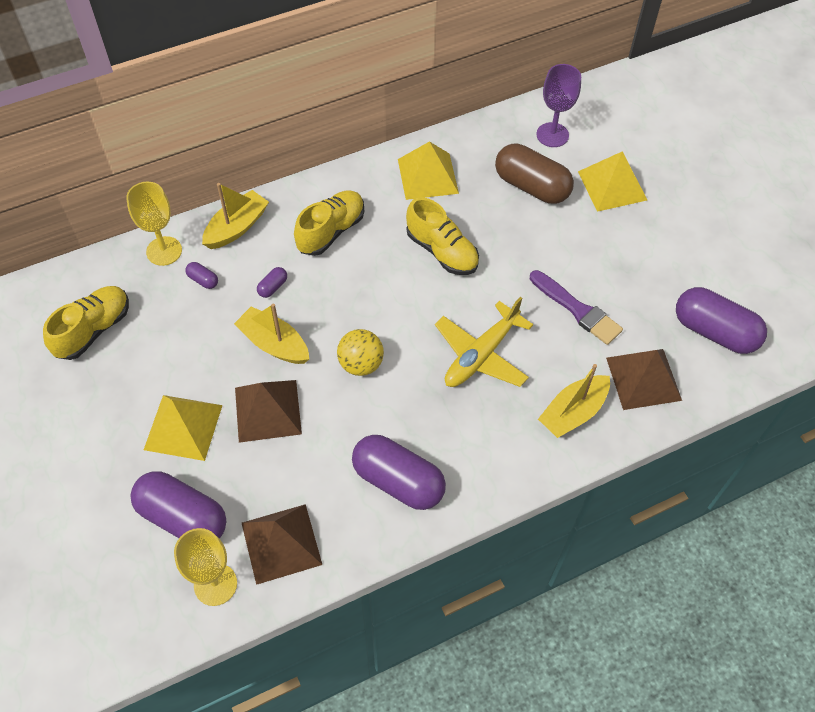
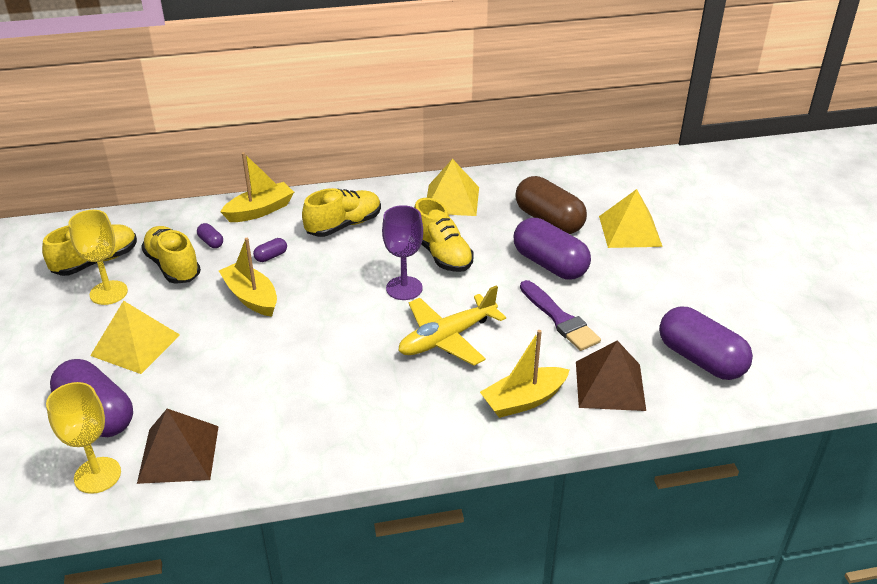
camera: 15 degrees right, 20 degrees down
yellow goblet [126,182,182,266] -> yellow goblet moved to [68,210,128,305]
brown pyramid [235,380,302,443] -> none
yellow ball [337,329,384,376] -> none
purple capsule [352,435,446,510] -> purple capsule moved to [514,218,591,279]
purple goblet [536,64,581,147] -> purple goblet moved to [382,205,423,300]
none -> yellow shoe [141,226,201,284]

